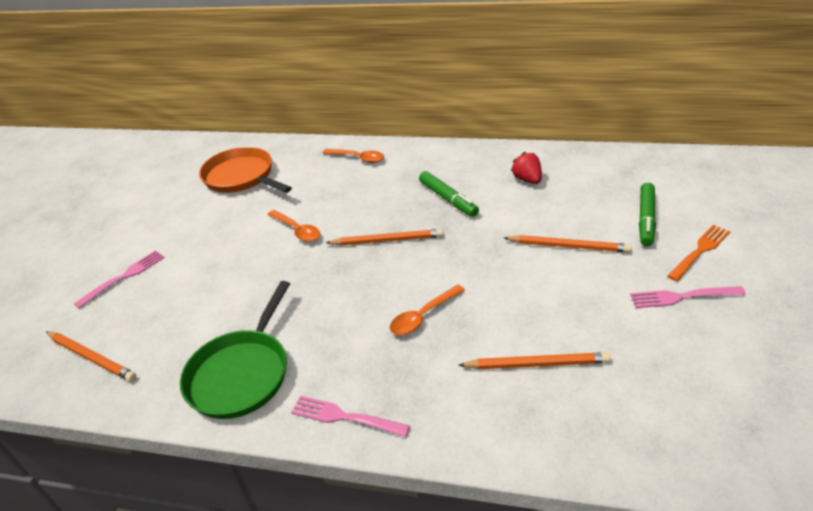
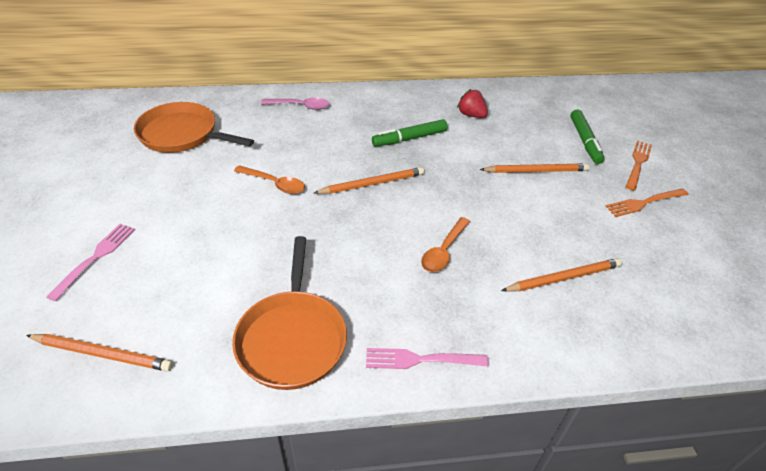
camera: 25 degrees left, 5 degrees up
green pan [180,281,290,419] -> orange pan [232,236,347,390]
orange spoon [322,149,384,163] -> pink spoon [261,98,329,110]
green marker [419,171,479,217] -> green marker turned 120 degrees clockwise [372,119,447,147]
pink fork [630,286,746,308] -> orange fork [605,188,688,217]

